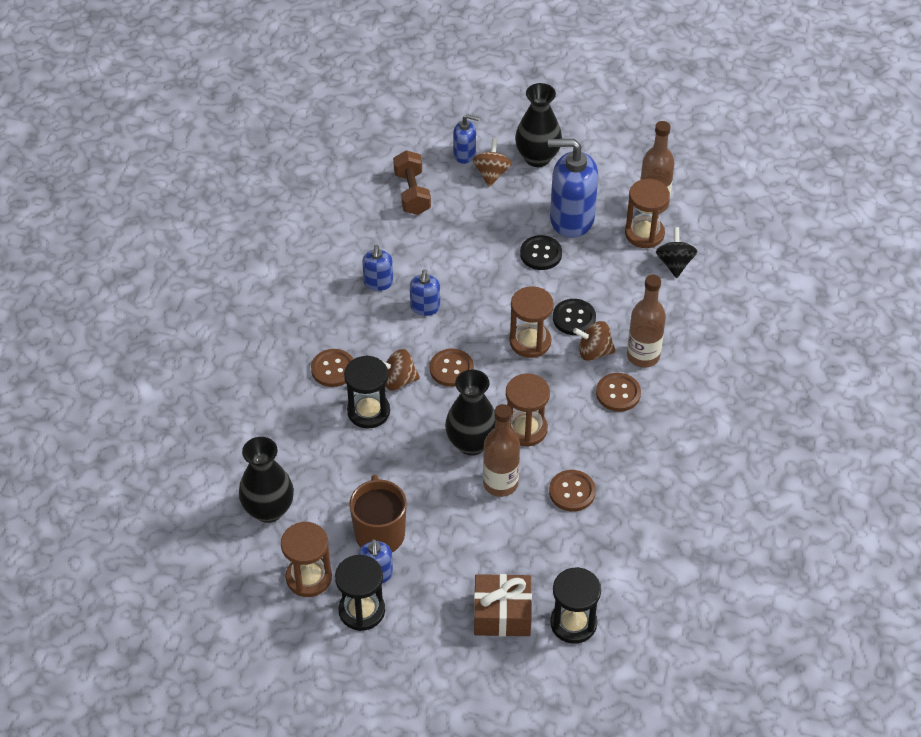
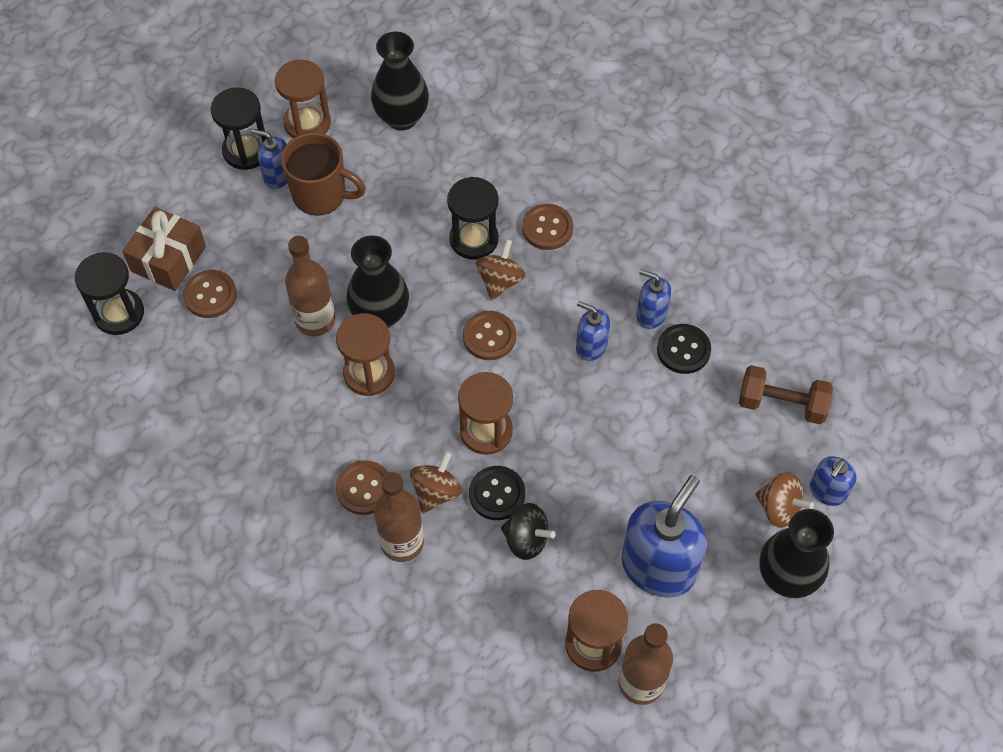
camera: 115 degrees right, 10 degrees up
black button [520,235,562,270] -> black button moved to [657,324,711,374]
brown button [549,470,596,512] -> brown button moved to [183,270,237,318]
black spinning top [656,227,697,278] -> black spinning top moved to [501,503,555,560]

